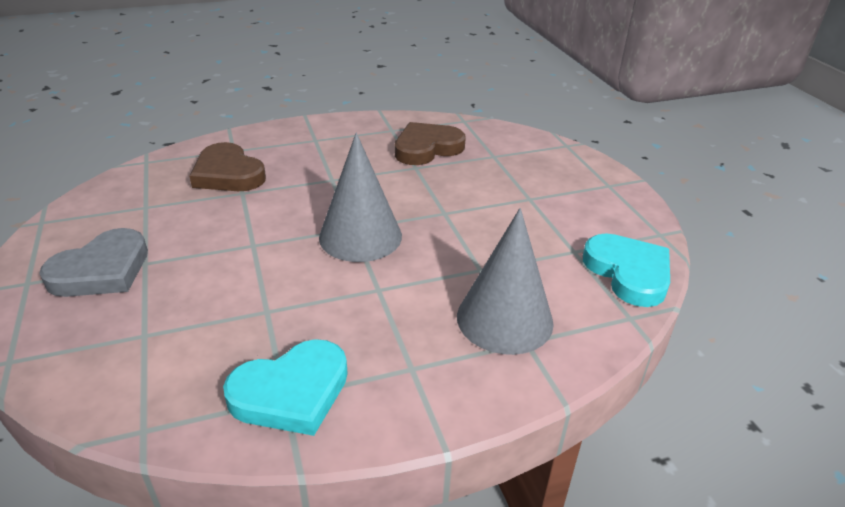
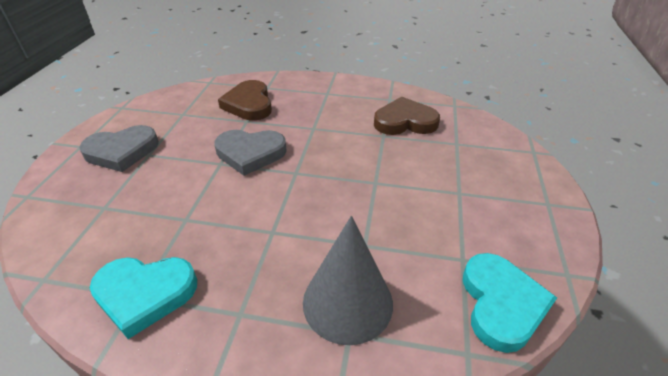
camera: 30 degrees right, 5 degrees up
grey cone [319,133,402,262] -> none
none -> grey heart [214,130,287,176]

